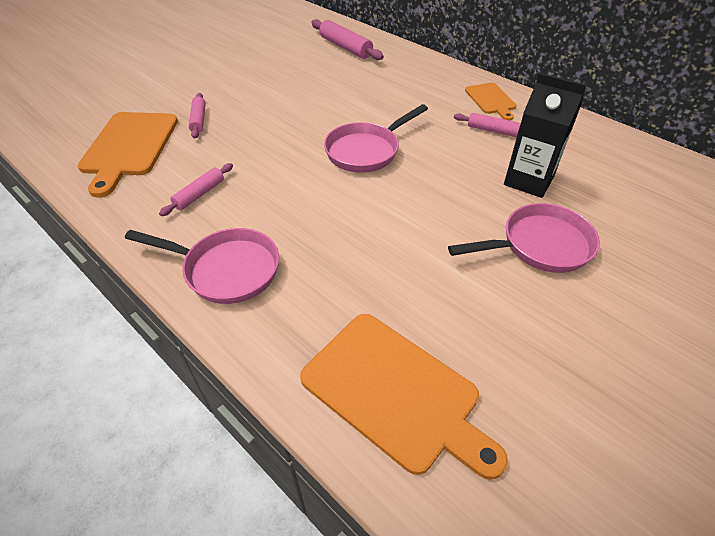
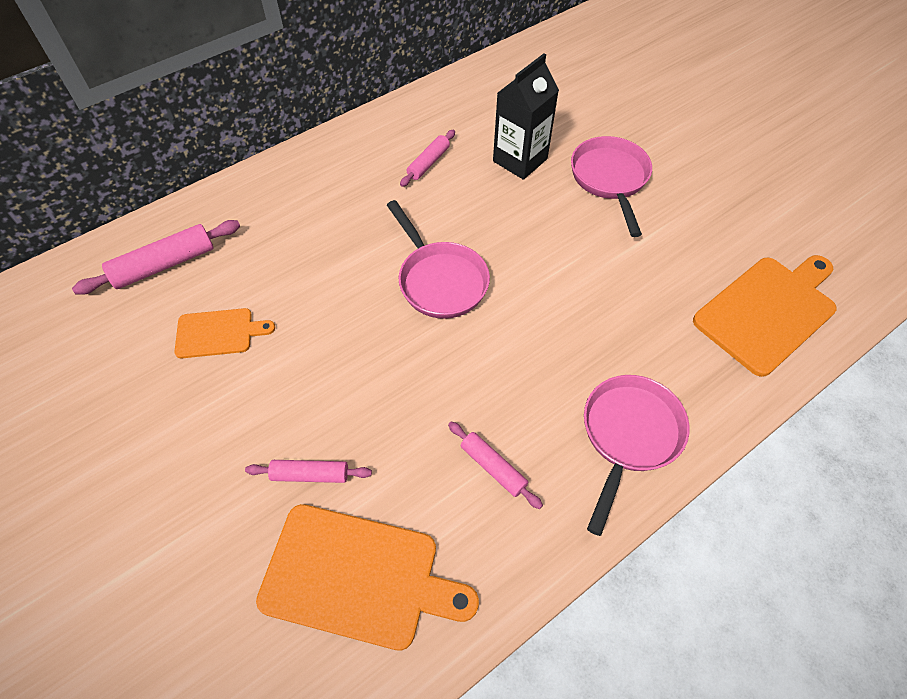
camera: 80 degrees left, 10 degrees up
orange cutting board [465,83,517,121] -> orange cutting board moved to [174,308,275,358]

